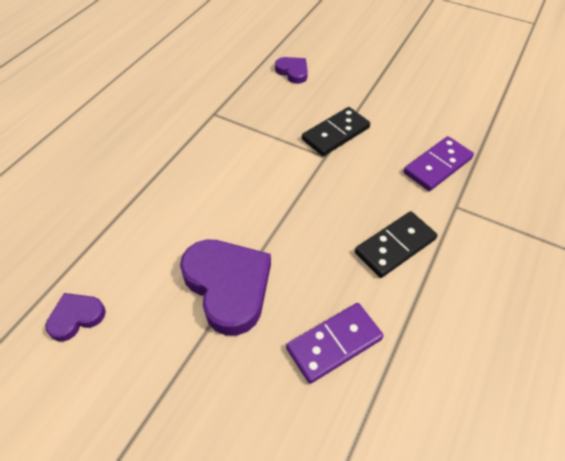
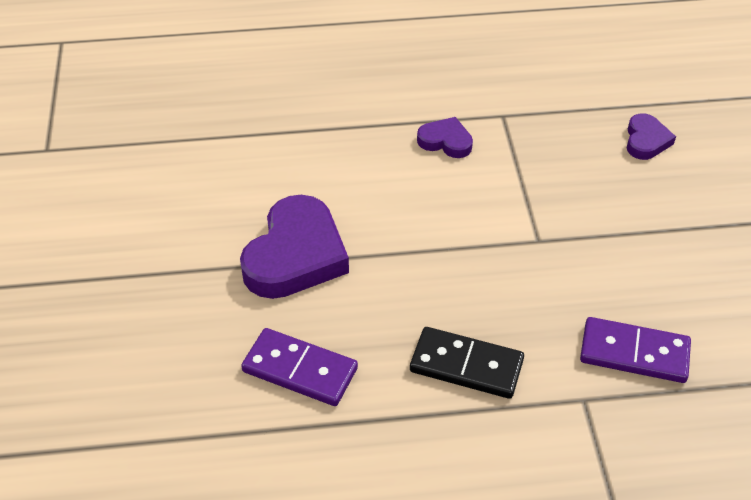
camera: 55 degrees right, 5 degrees down
purple heart [45,293,106,342] -> purple heart moved to [417,117,473,158]
black domino [302,107,370,156] -> none

